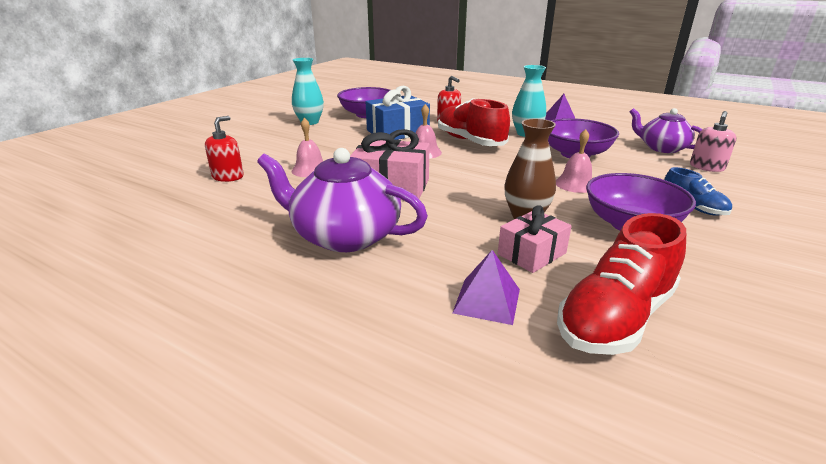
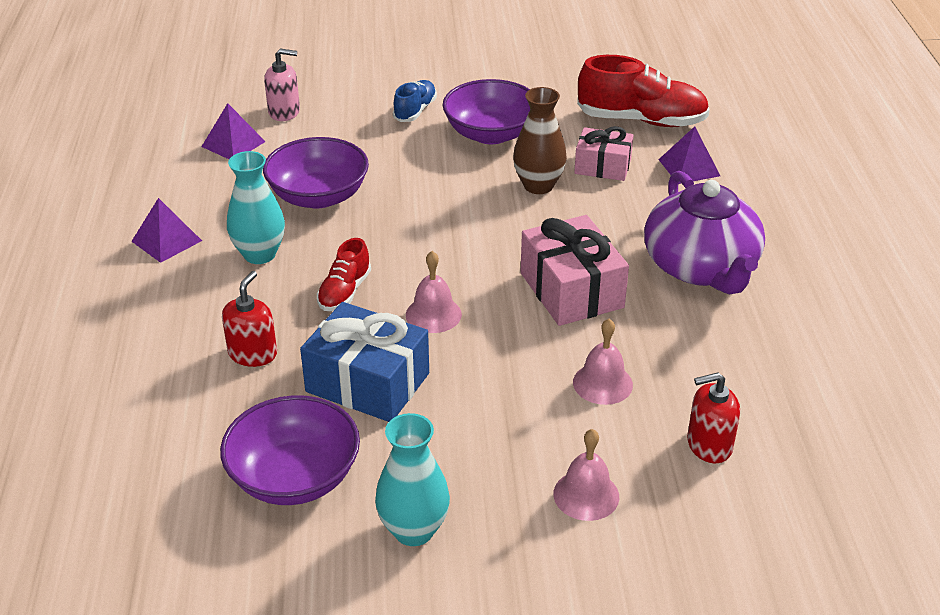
camera: 125 degrees left, 10 degrees up
red shoe [438,98,510,146] -> red shoe [317,238,371,311], size x0.55
pink bell [556,129,592,193] -> pink bell moved to [553,429,619,521]
purple teapot [630,108,702,153] -> purple pyramid [202,103,266,159]

